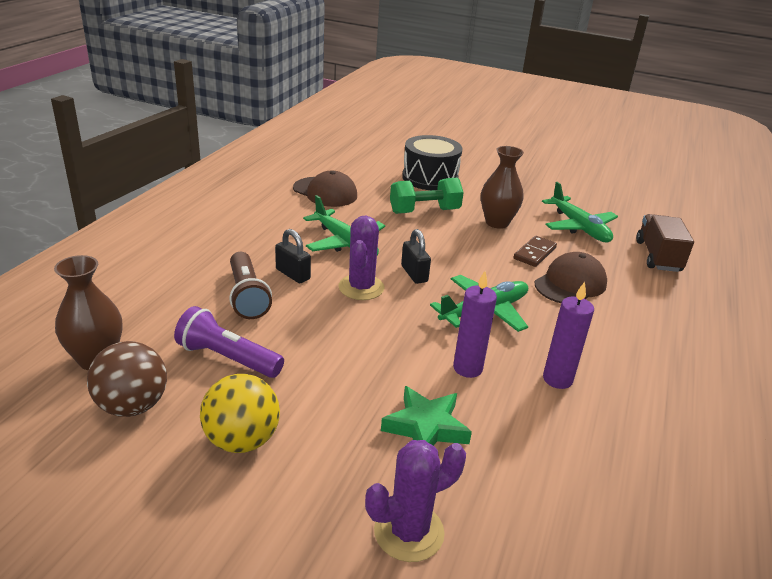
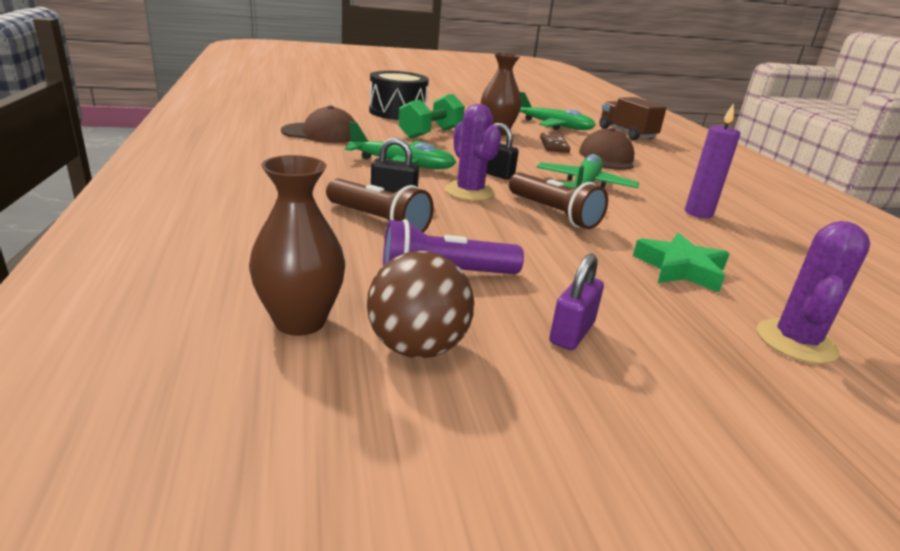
camera: 35 degrees left, 5 degrees down
yellow ball [200,374,280,453] -> purple padlock [549,253,604,350]
purple candle [453,271,497,378] -> none
none -> brown flashlight [509,172,608,229]

